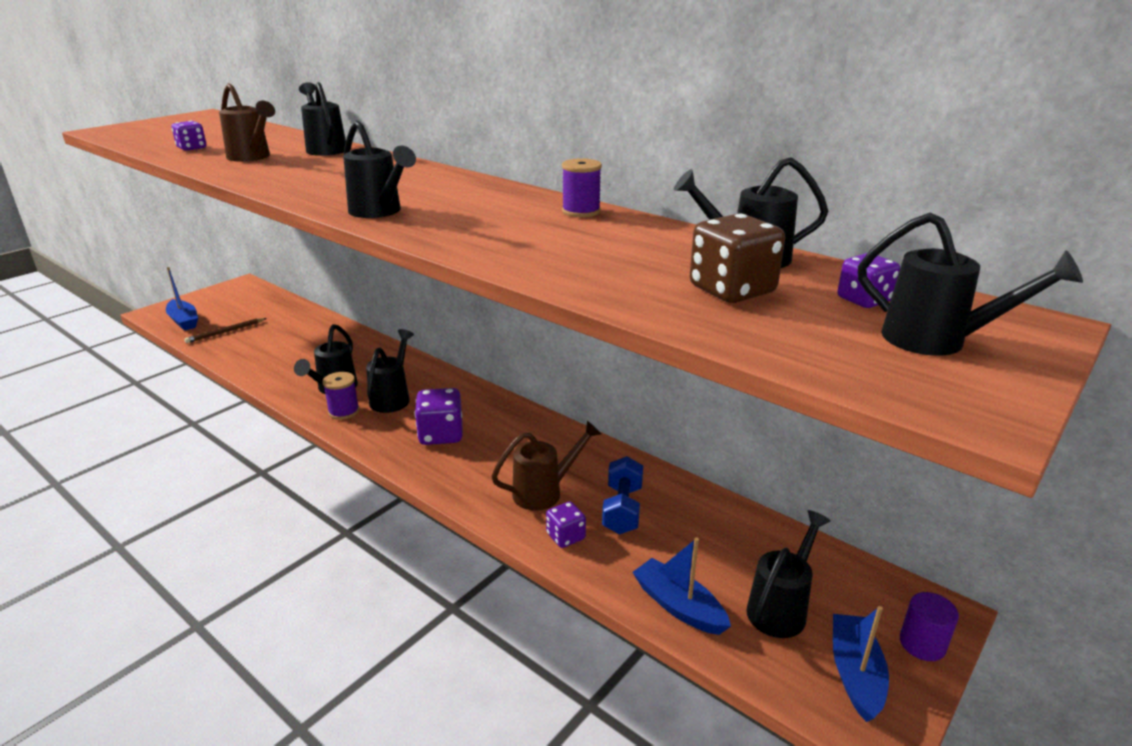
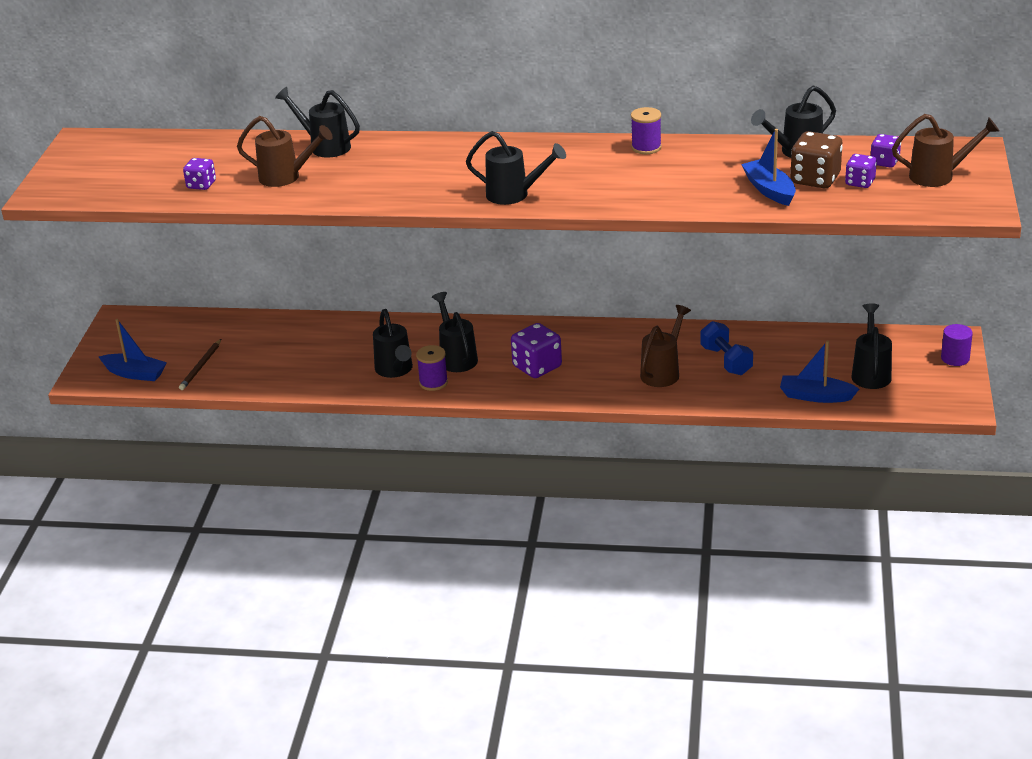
camera: 30 degrees left, 5 degrees up
purple dice [546,502,586,548] -> purple dice moved to [845,154,877,188]
blue boat [833,606,889,722] -> blue boat moved to [741,129,796,206]
black watering can [858,213,1083,356] -> brown watering can [892,114,1000,187]

